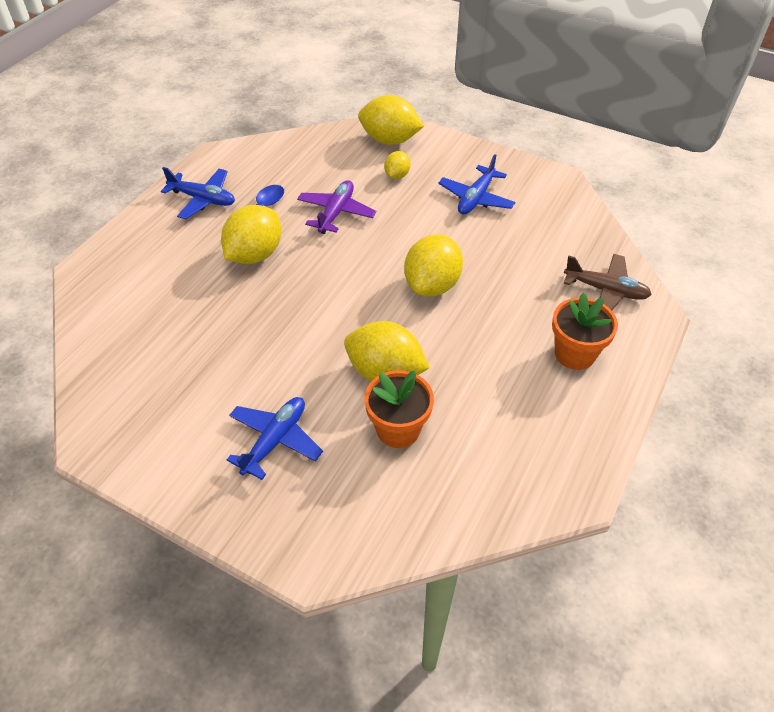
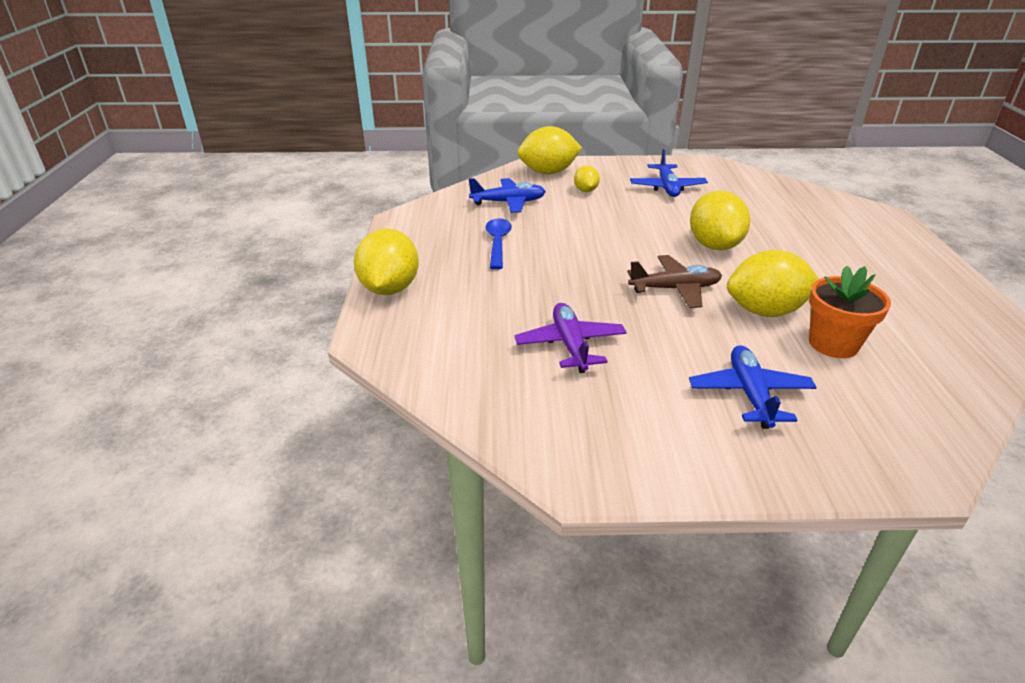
camera: 30 degrees left, 15 degrees down
blue plane [161,167,235,219] -> blue plane moved to [468,178,546,213]
yellow lemon [221,205,281,264] -> yellow lemon moved to [354,229,419,295]
purple plane [297,180,376,234] -> purple plane moved to [515,303,627,373]
orange flower pot [552,292,618,370] -> none
brown plane [564,254,652,310] -> brown plane moved to [627,255,722,308]

